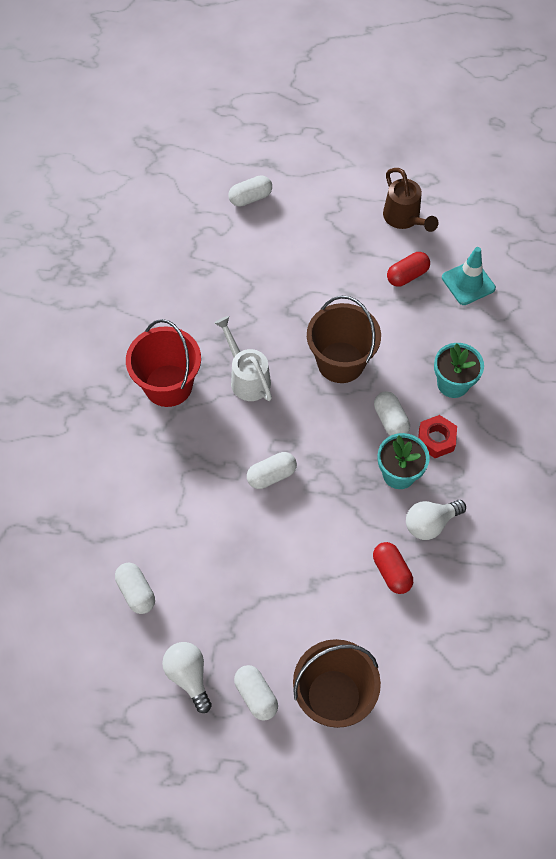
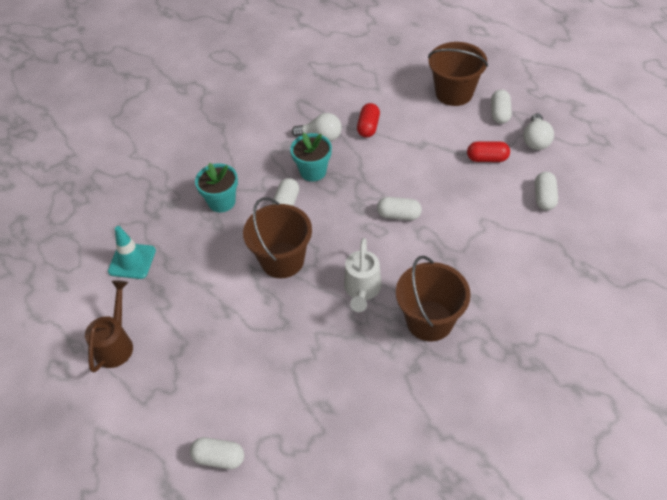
camera: 140 degrees left, 10 degrees down
red bucket [126,319,201,407] -> brown bucket [396,256,471,341]
red capsule [387,252,430,287] -> red capsule moved to [467,142,510,162]
red nut [418,415,457,458] -> none

